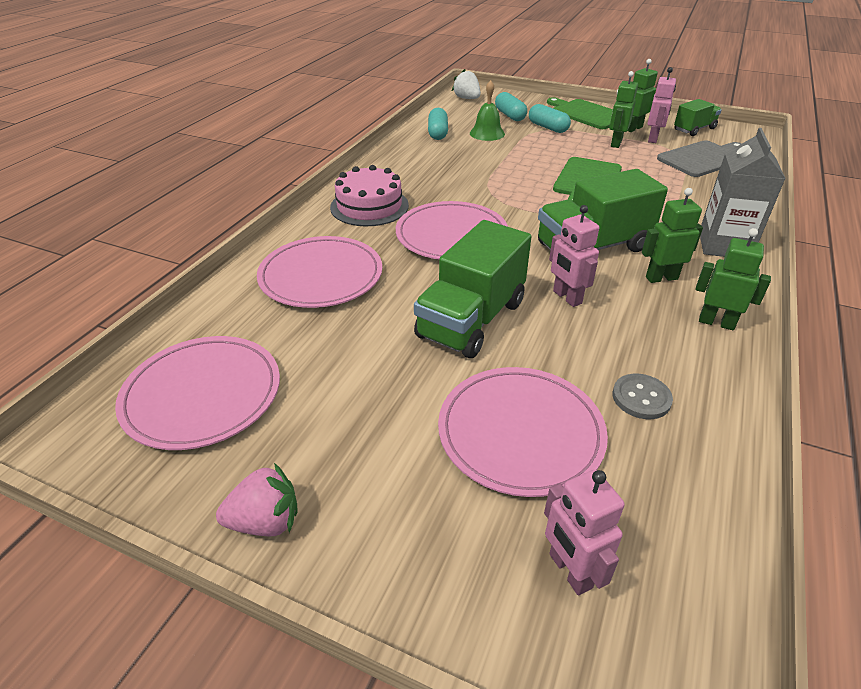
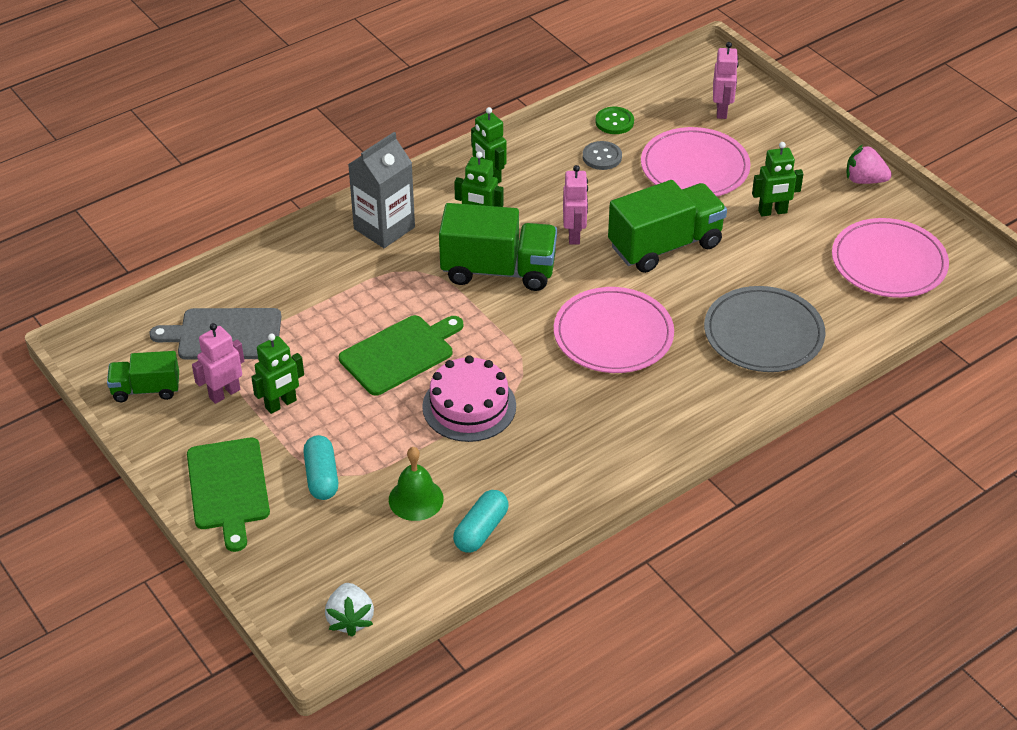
camera: 150 degrees left, 5 degrees up
pink plate [257,236,382,308] -> grey plate [704,286,826,372]
pink cake [330,165,409,226] -> pink cake moved to [422,356,516,442]
turquoise capsule [495,92,527,121] -> none
green robot [628,59,658,132] -> green robot moved to [752,142,803,217]
none -> green button [596,107,634,134]

